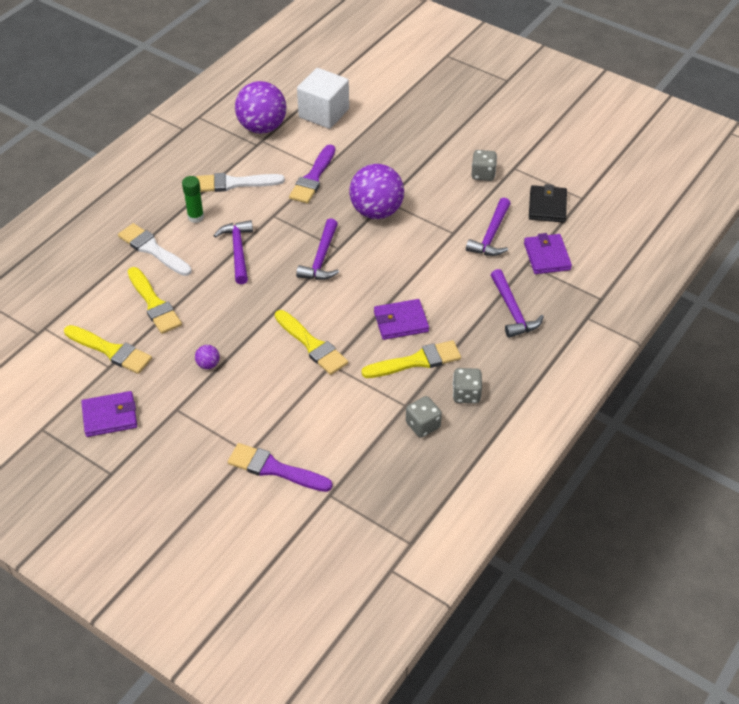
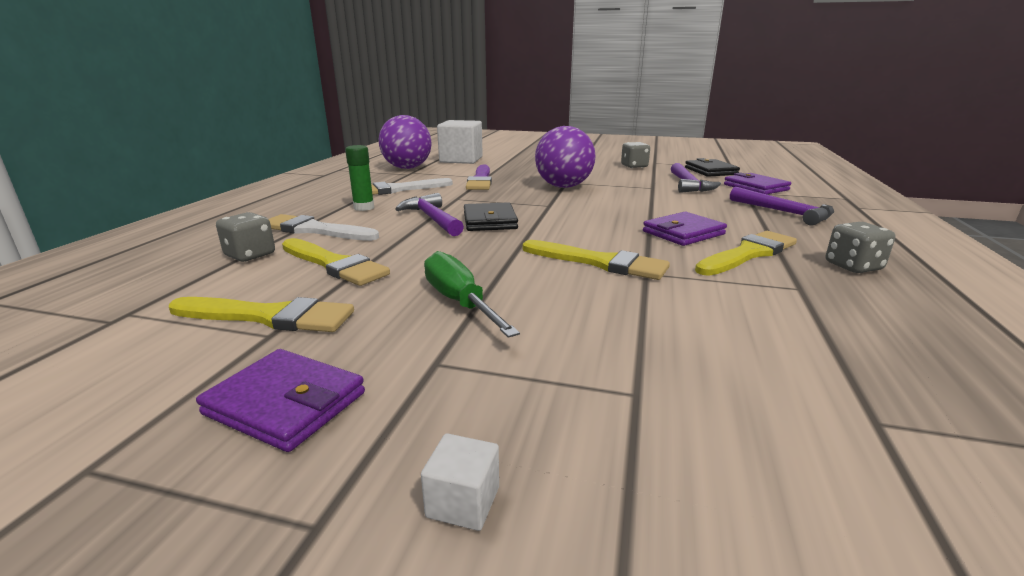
camera: 20 degrees left, 25 degrees down
purple wallet [81,391,137,437] -> purple wallet turned 60 degrees clockwise [196,349,365,452]
purple ball [195,345,220,369] -> green screwdriver [424,251,520,338]
purple brush [228,443,332,492] -> none
purple hammer [296,218,339,280] -> none
grey dice [406,396,442,437] -> grey dice moved to [216,212,275,262]
none -> white cube [421,433,499,531]
none -> black wallet [464,202,518,231]

